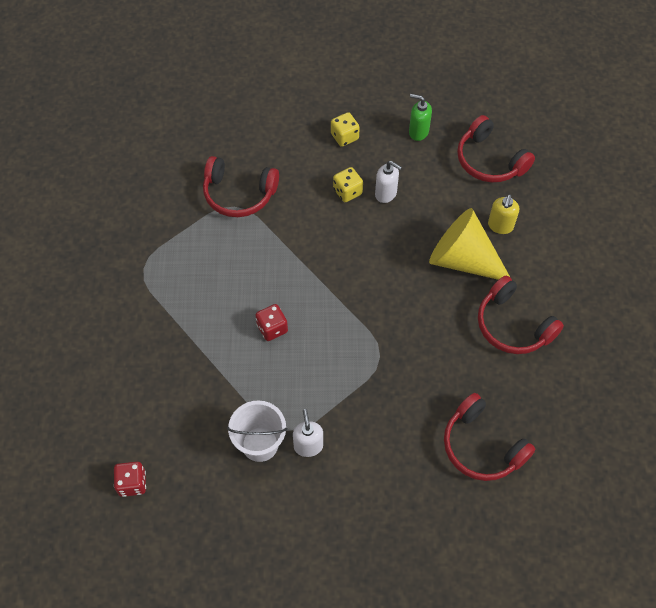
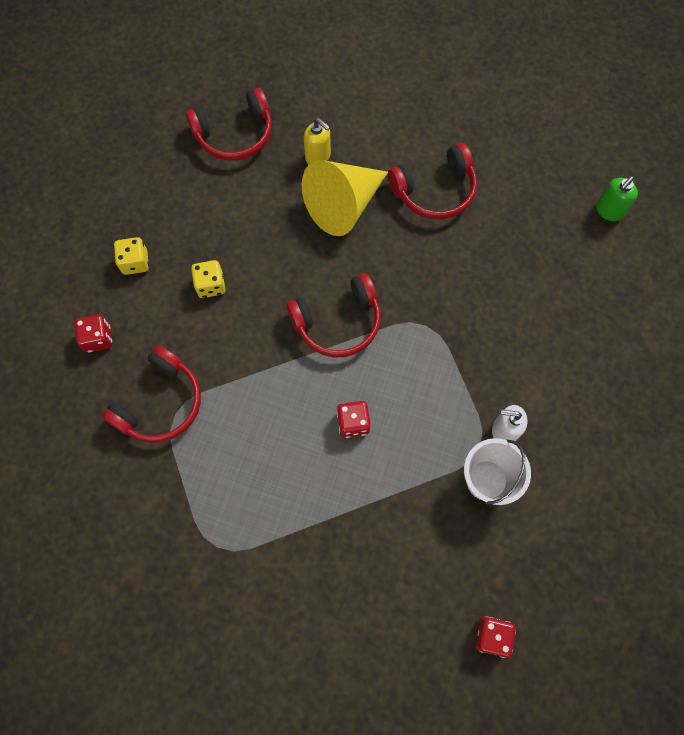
camera: 70 degrees left, 10 degrees up
white soap dispenser [375,161,402,203] -> none
green soap dispenser [409,94,432,141] -> green soap dispenser moved to [596,176,638,221]
red headphones [444,393,535,481] -> red headphones moved to [286,273,381,357]
none -> red dice [74,315,112,353]

